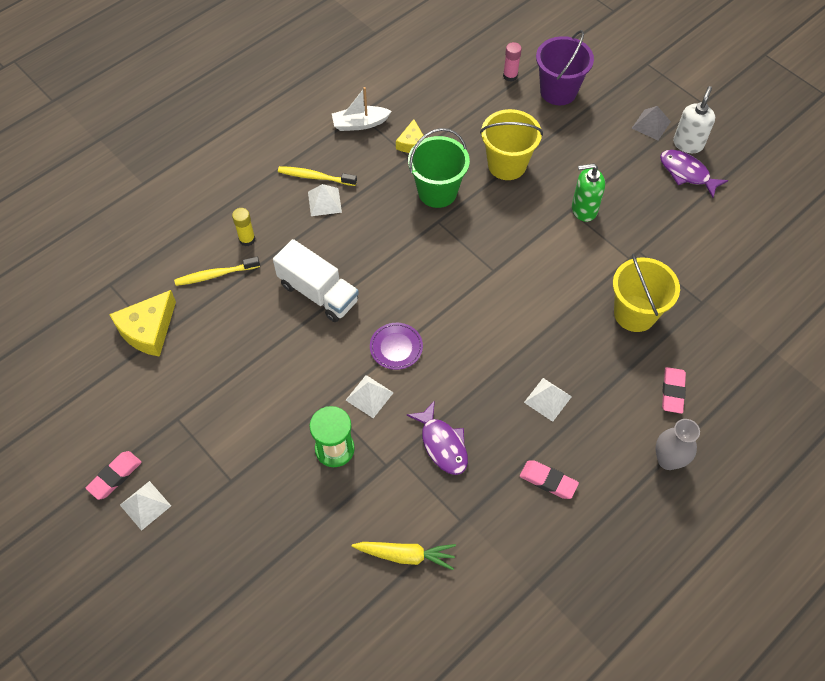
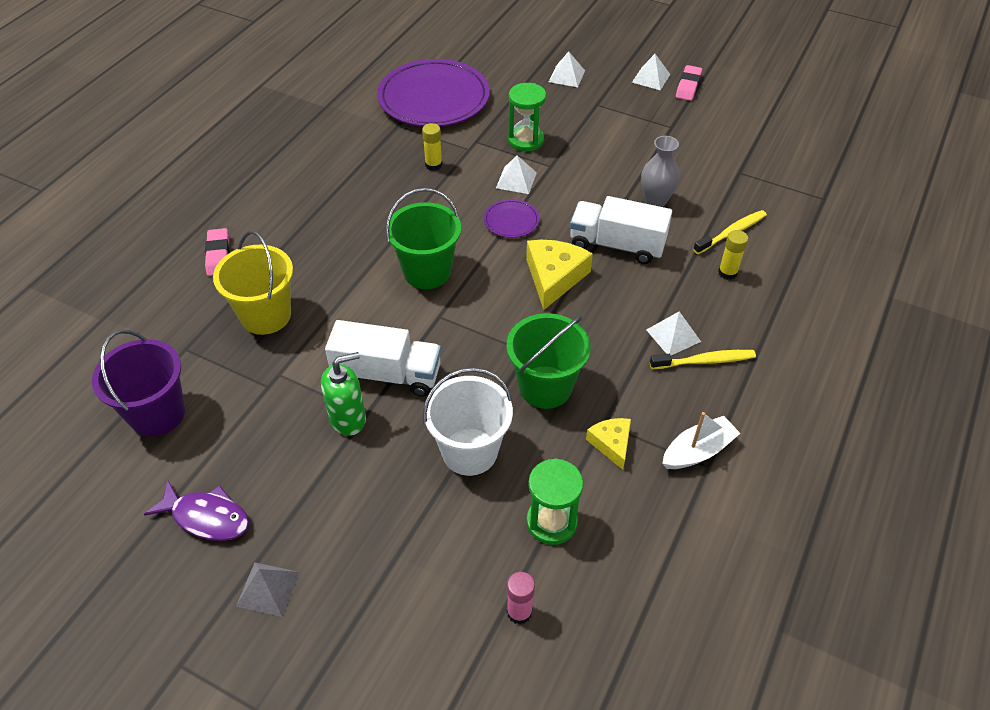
camera: 160 degrees right, 10 degrees down
yellow cheese [109,290,176,357] -> yellow cheese moved to [526,240,593,310]
yellow carrot [352,542,456,570] -> purple plate [377,59,490,127]
purple fish [407,400,468,475] -> yellow glue stick [422,123,442,171]
yellow bucket [480,109,543,180] -> white bucket [423,368,513,476]
pink eraser [520,461,579,499] -> none
white pyramid [524,378,572,422] -> white pyramid moved to [549,51,585,87]
purple bucket [536,30,594,105] -> purple bucket moved to [92,330,185,437]
grey vase [656,419,700,470] -> grey vase moved to [641,136,680,207]
white soap dispenser [673,86,715,153] -> none
none -> white truck [325,320,441,397]
none -> green bucket [386,188,461,289]
none -> green hourglass [526,458,583,545]

